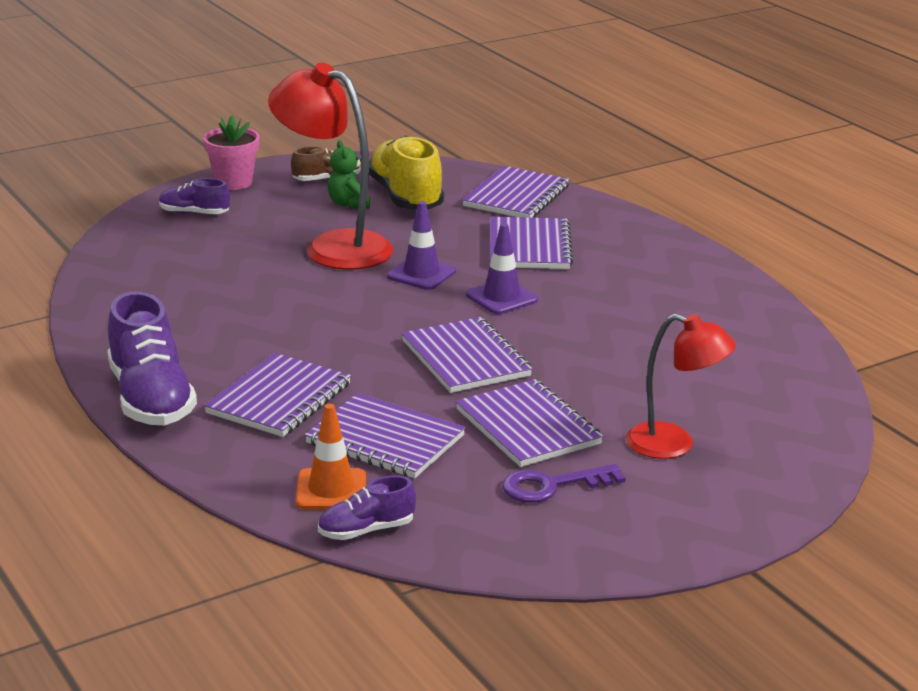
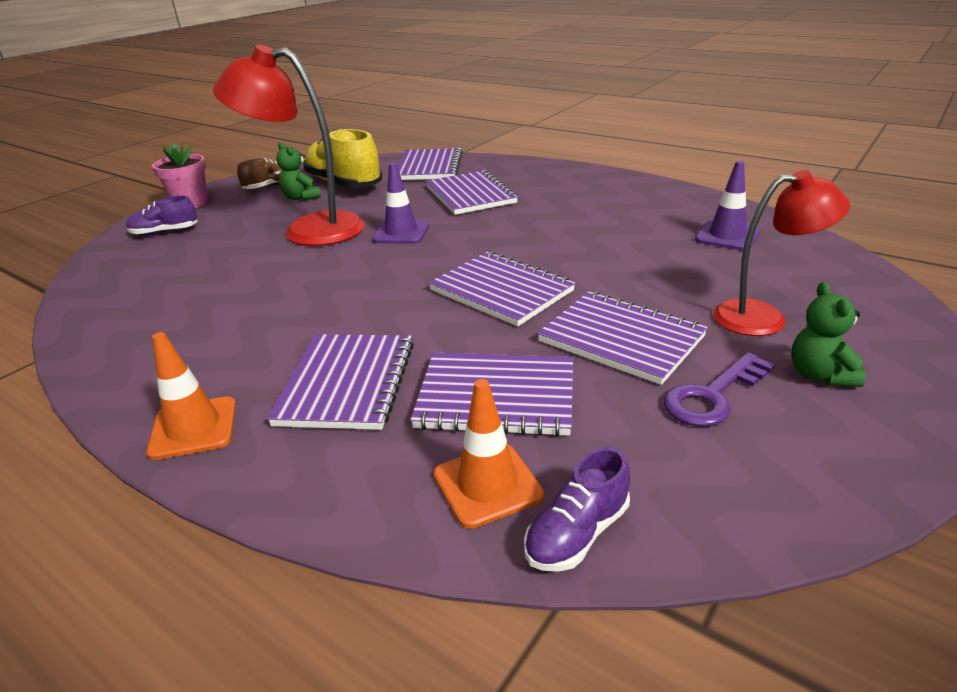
camera: 20 degrees left, 5 degrees up
purple shoe [107,291,197,425] -> orange traffic cone [146,332,236,460]
purple traffic cone [466,223,538,314] -> purple traffic cone moved to [695,161,760,251]
none -> green teddy bear [792,282,866,387]

